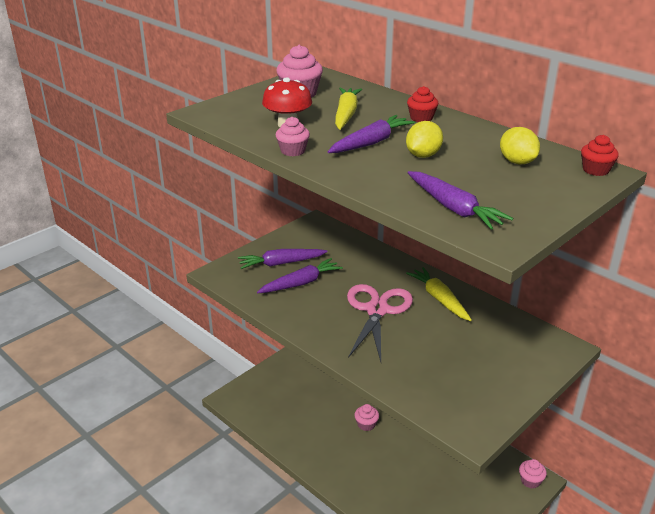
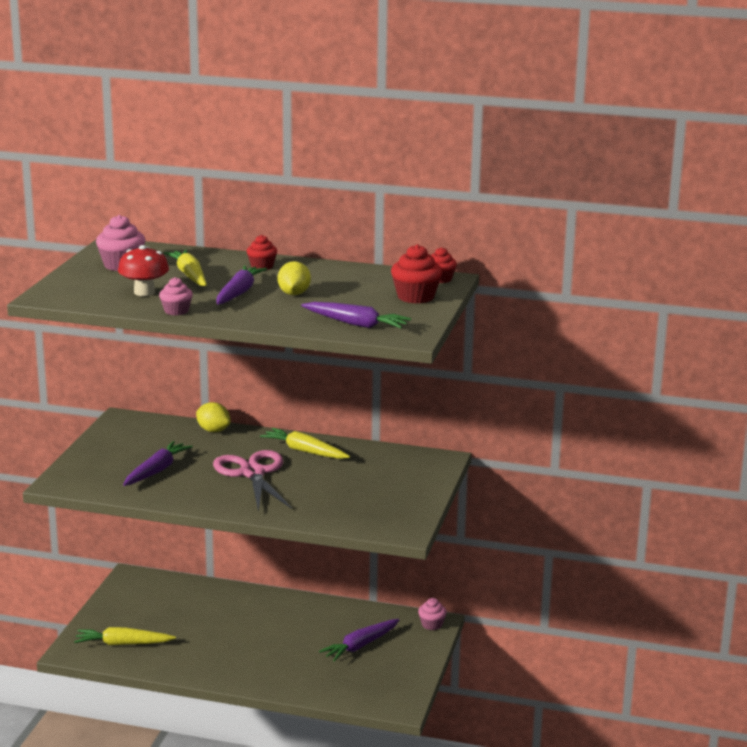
camera: 30 degrees left, 10 degrees down
purple carrot [238,249,328,269] -> purple carrot moved to [319,619,400,662]
pink cupcake [354,404,379,431] -> none
yellow lemon [500,127,540,164] -> yellow lemon moved to [196,402,231,432]
none -> yellow carrot [74,627,176,645]
none -> red cupcake [391,244,442,304]

